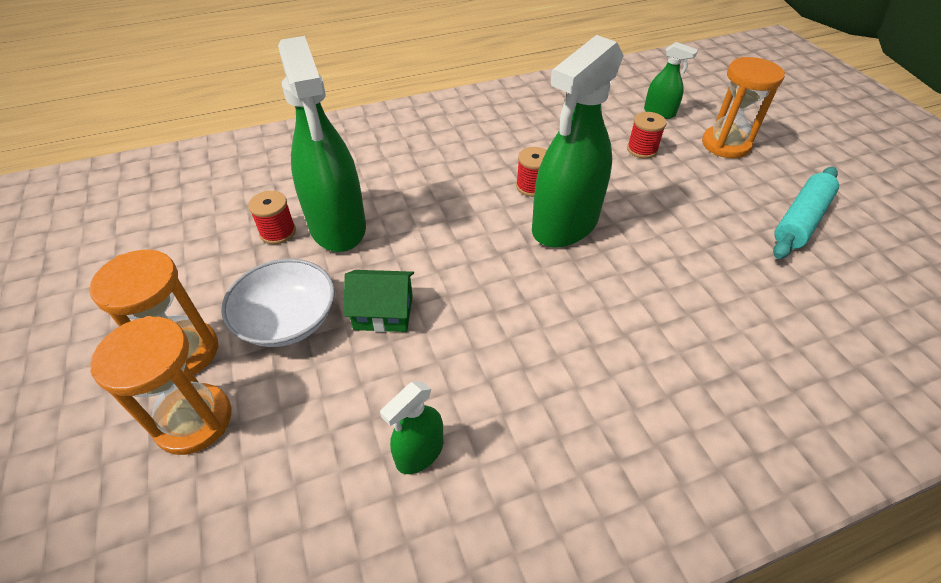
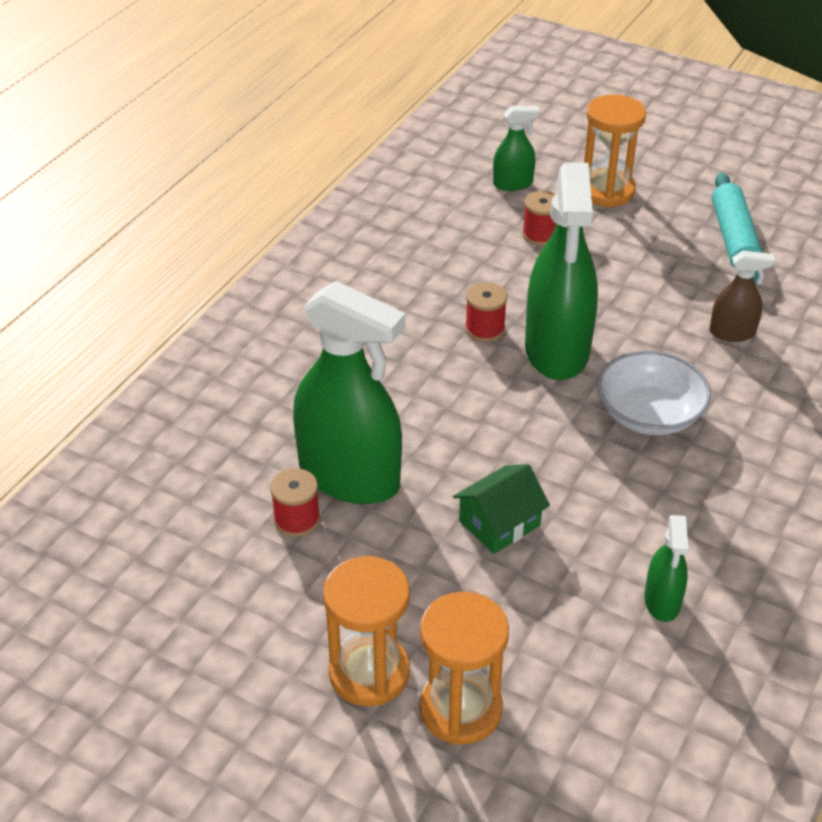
camera: 40 degrees left, 5 degrees down
white bowl [221,259,335,347] -> white bowl moved to [597,351,711,435]
none -> brown spray bottle [709,250,775,342]

